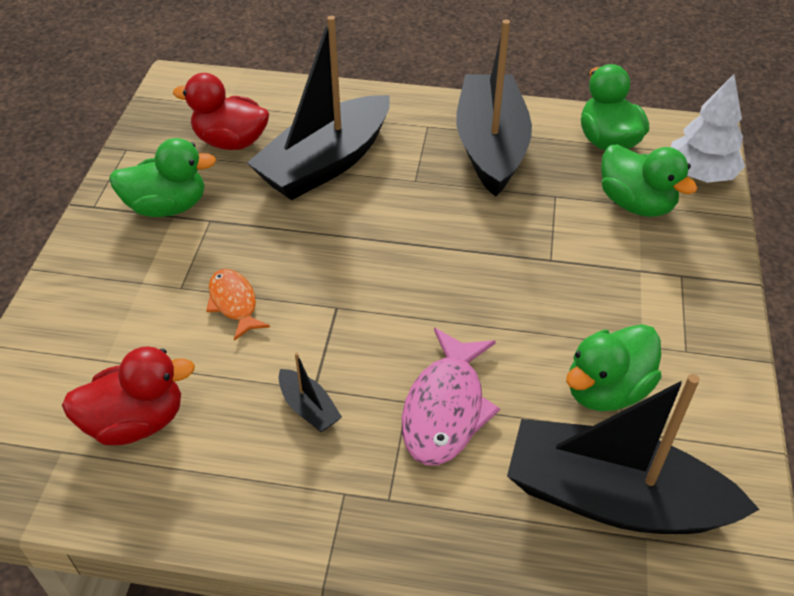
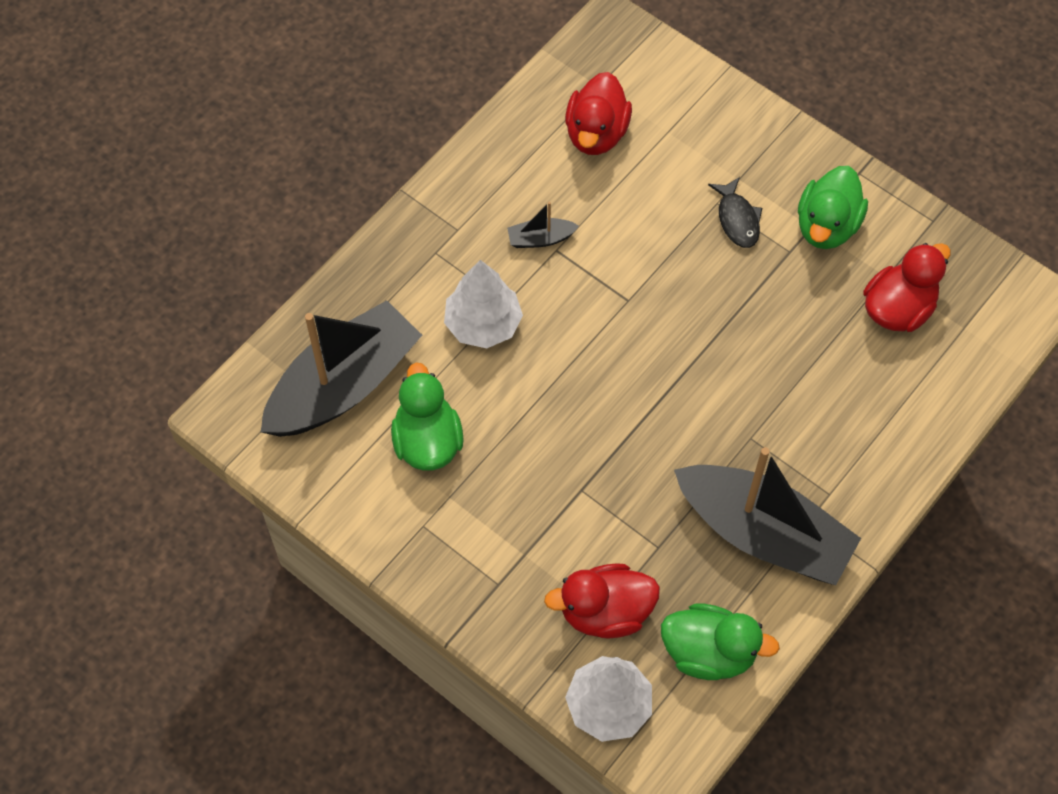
camera: 120 degrees right, 15 degrees up
orange fish [206,269,270,341] -> none
black boat [247,16,390,200] -> none
pink fish [402,328,500,465] -> white tree [444,260,523,348]
green duck [601,144,698,217] -> red duck [544,563,660,639]
none -> black fish [708,177,762,248]

